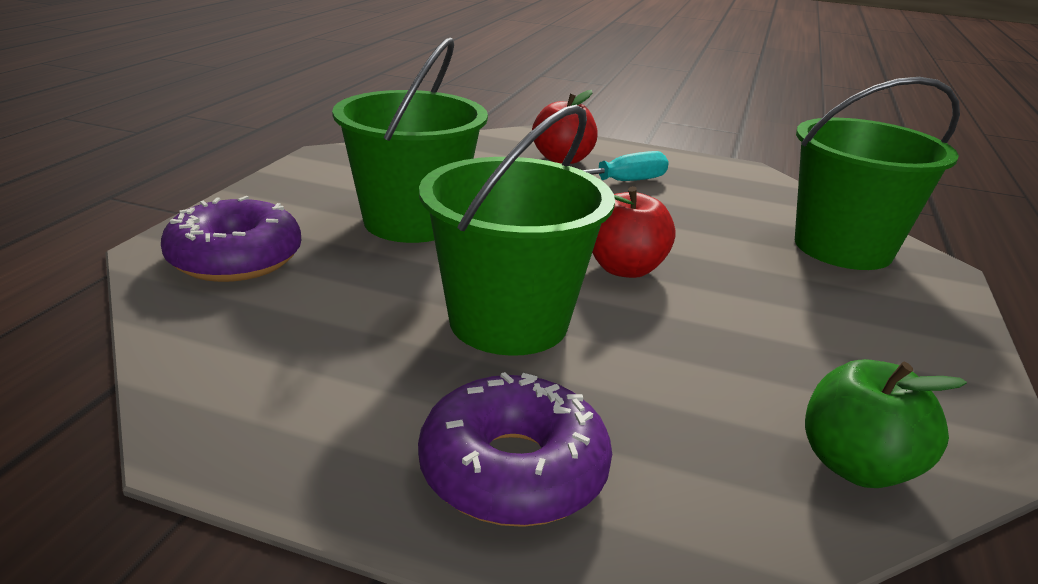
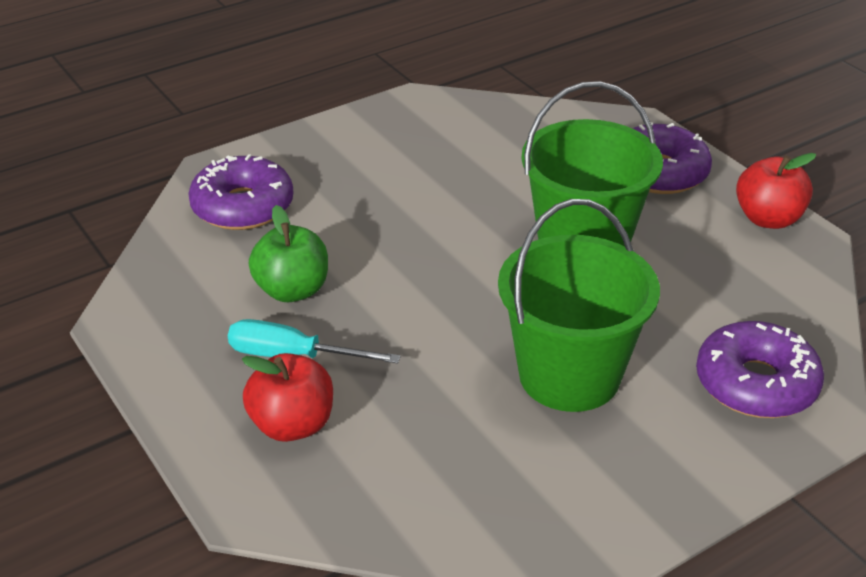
camera: 140 degrees left, 10 degrees up
red apple [592,186,676,278] -> red apple moved to [736,153,816,229]
green bucket [795,77,960,270] -> purple donut [188,154,293,230]
green apple [805,359,967,488] -> green apple moved to [249,205,328,302]

